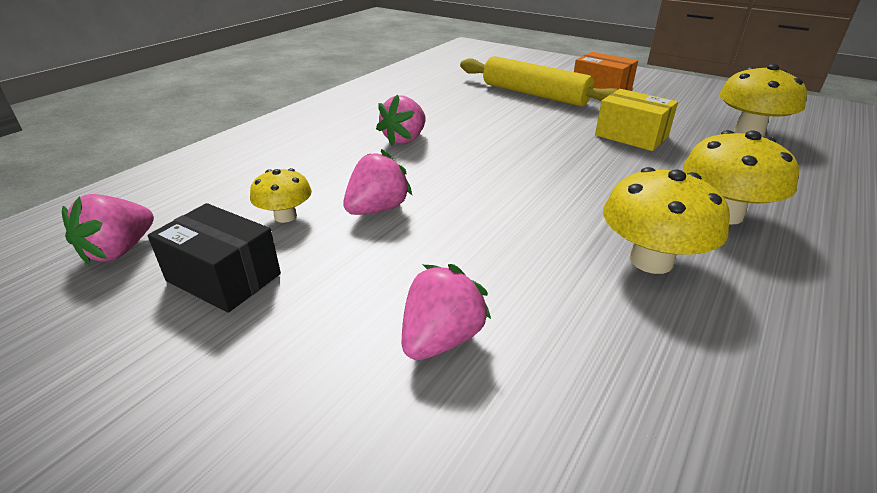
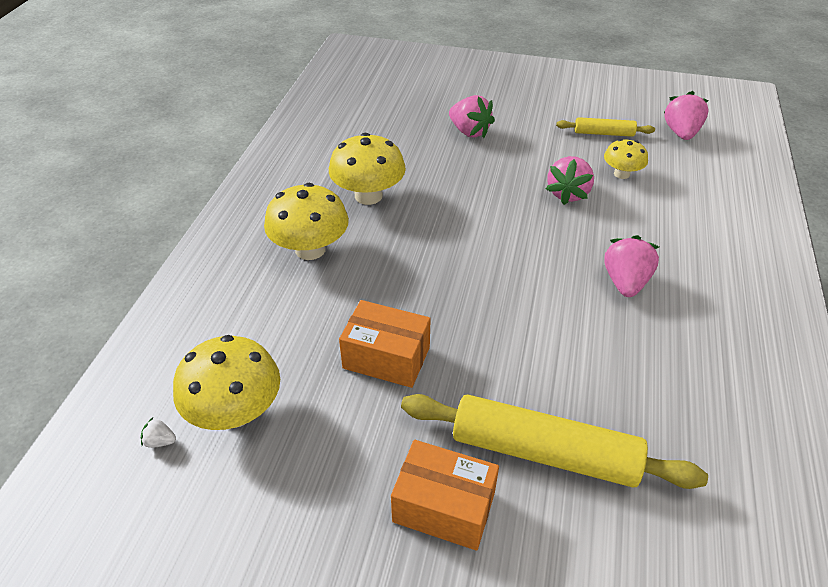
camera: 160 degrees right, 10 degrees up
black box [148,203,281,313] -> yellow rolling pin [556,117,655,137]
pink strawberry [402,264,491,360] -> pink strawberry turned 60 degrees counterclockwise [449,95,495,138]
yellow box [595,89,678,151] -> orange box [339,300,431,388]
none -> white strawberry [141,417,176,448]

